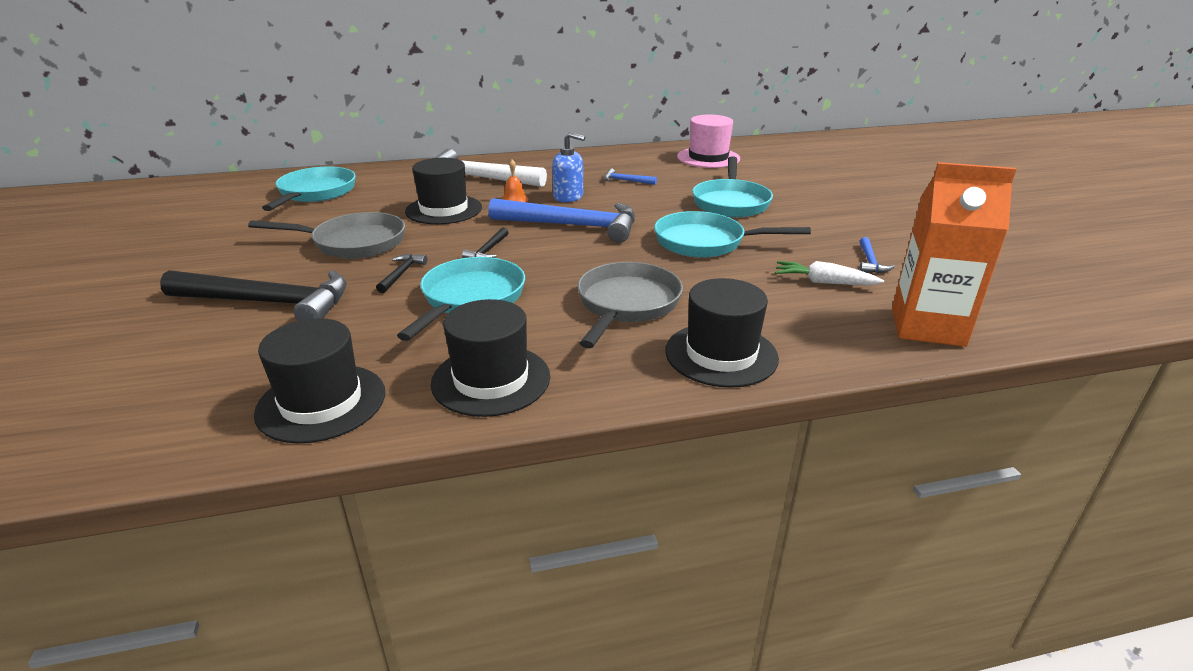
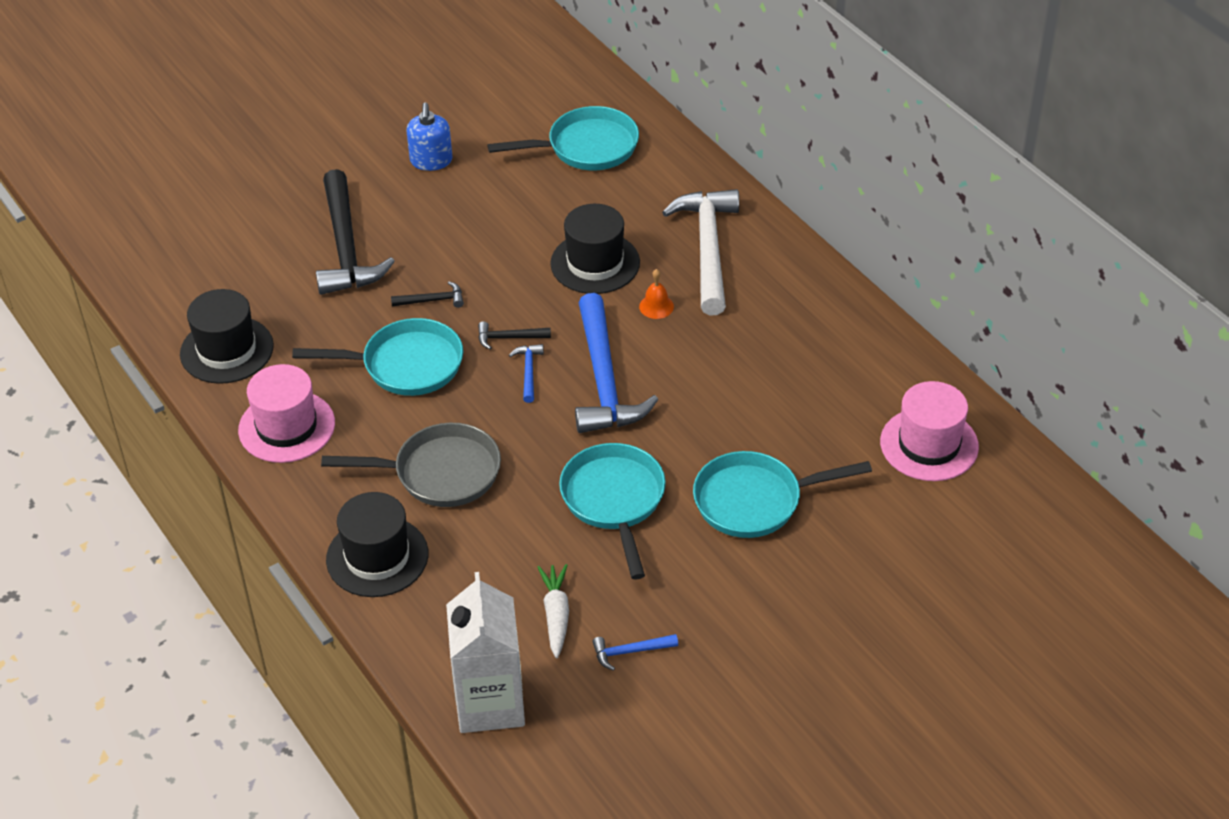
camera: 70 degrees right, 15 degrees up
grey pan [248,212,405,259] -> none
black hat [431,299,550,417] -> pink hat [238,364,335,463]
blue soap dispenser [552,132,585,202] -> blue soap dispenser moved to [406,103,452,171]
blue hammer [604,168,657,185] -> blue hammer moved to [509,344,544,403]
orange carton [892,162,1016,347] -> white carton [446,572,525,733]

